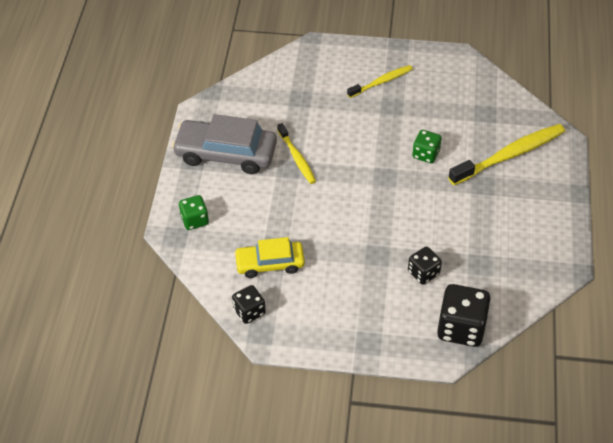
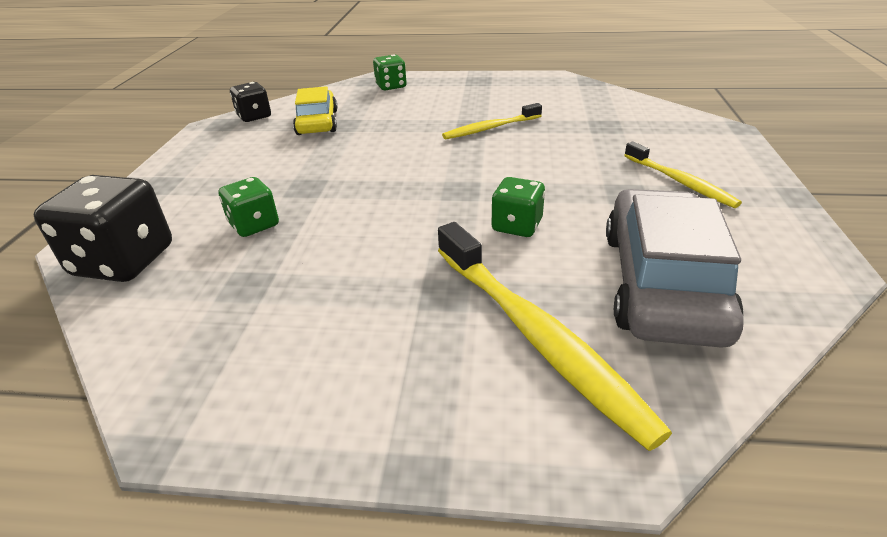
camera: 90 degrees right, 15 degrees down
grey car [172,114,277,174] -> grey car moved to [606,189,744,348]
black dice [408,247,442,285] -> green dice [219,177,279,237]

